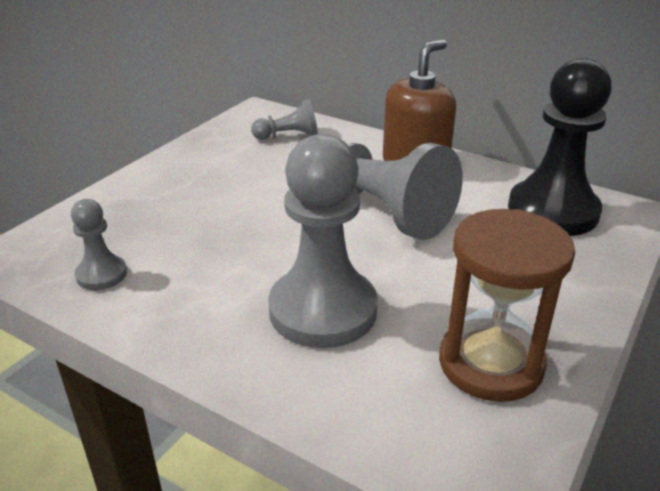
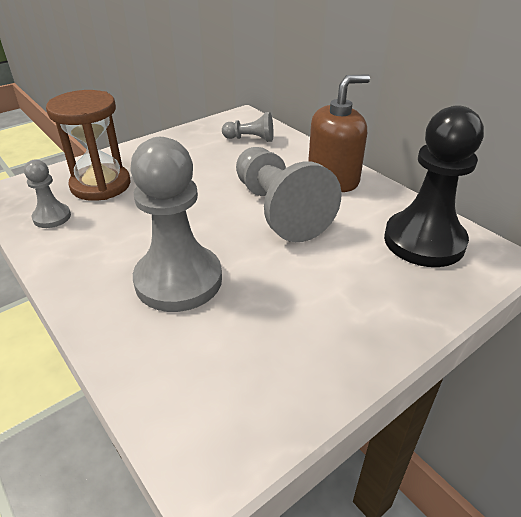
camera: 20 degrees right, 5 degrees up
brown hourglass [439,209,576,402] -> brown hourglass moved to [46,90,131,201]

